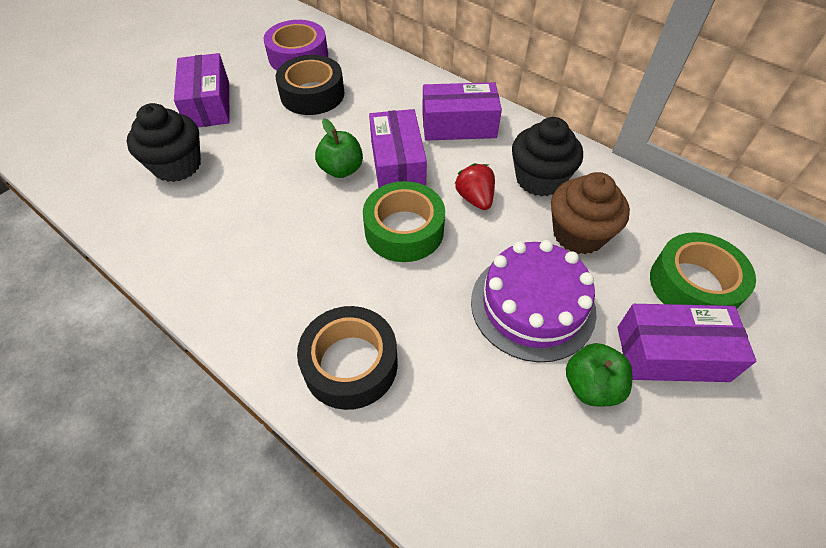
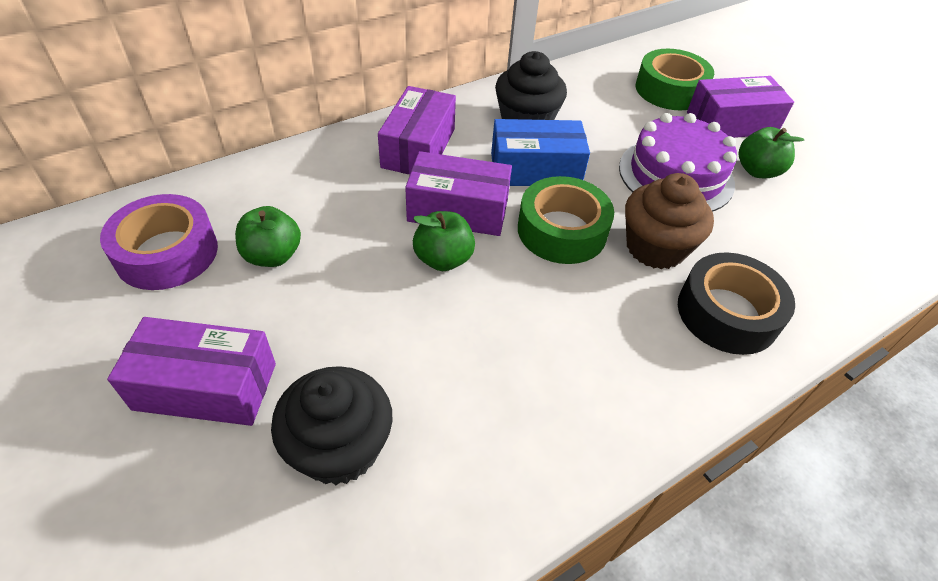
camera: 75 degrees left, 5 degrees down
black tape [276,55,345,115] -> green apple [235,206,301,267]
red strawberry [455,163,495,210] -> blue box [491,119,590,186]
brown cupcake [551,172,630,254] -> brown cupcake moved to [625,173,714,269]
purple box [618,304,756,382] -> purple box turned 60 degrees clockwise [687,76,794,138]

